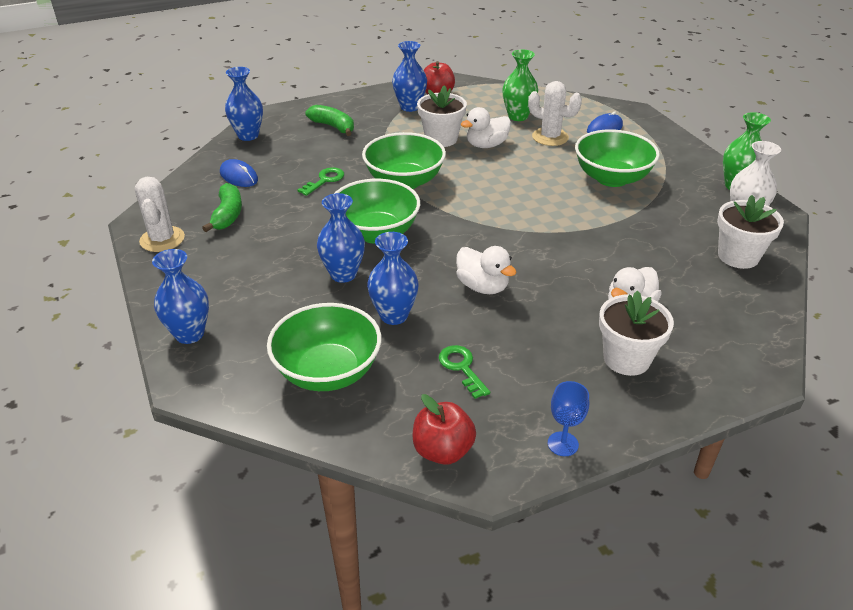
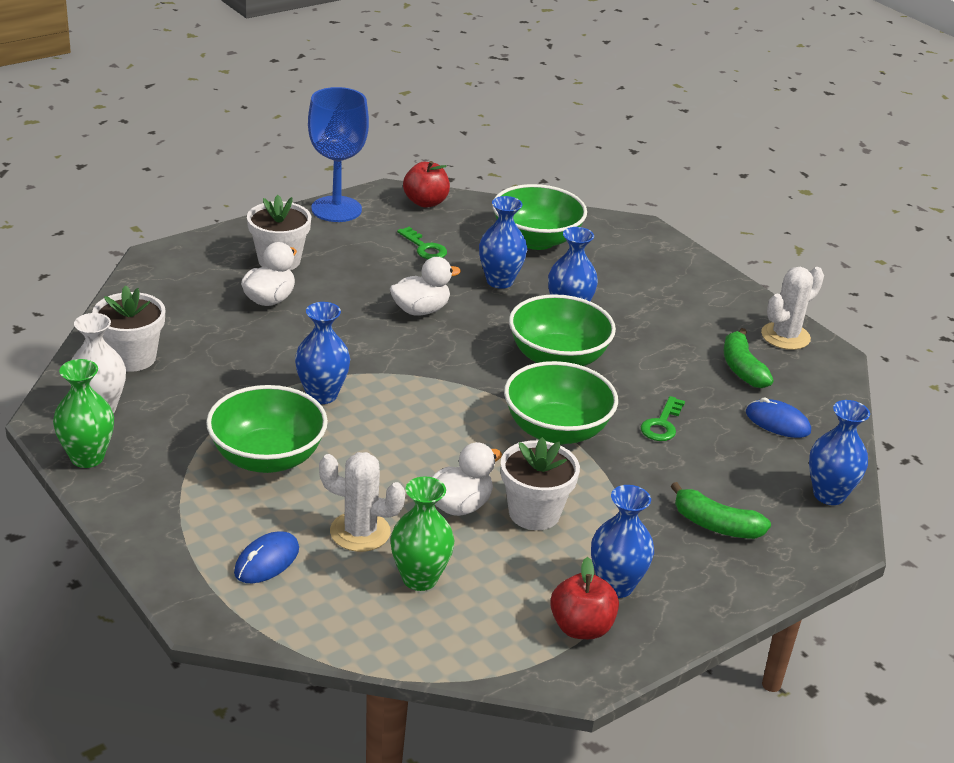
camera: 165 degrees right, 5 degrees down
white cactus [135,177,185,252] -> white cactus turned 75 degrees clockwise [761,267,824,350]
blue vase [152,249,209,344] -> blue vase moved to [295,302,350,404]
white duck [456,246,517,294] -> white duck turned 120 degrees clockwise [390,257,461,315]
blue goblet [548,381,589,456] -> blue goblet [308,87,369,222], size x2.14

